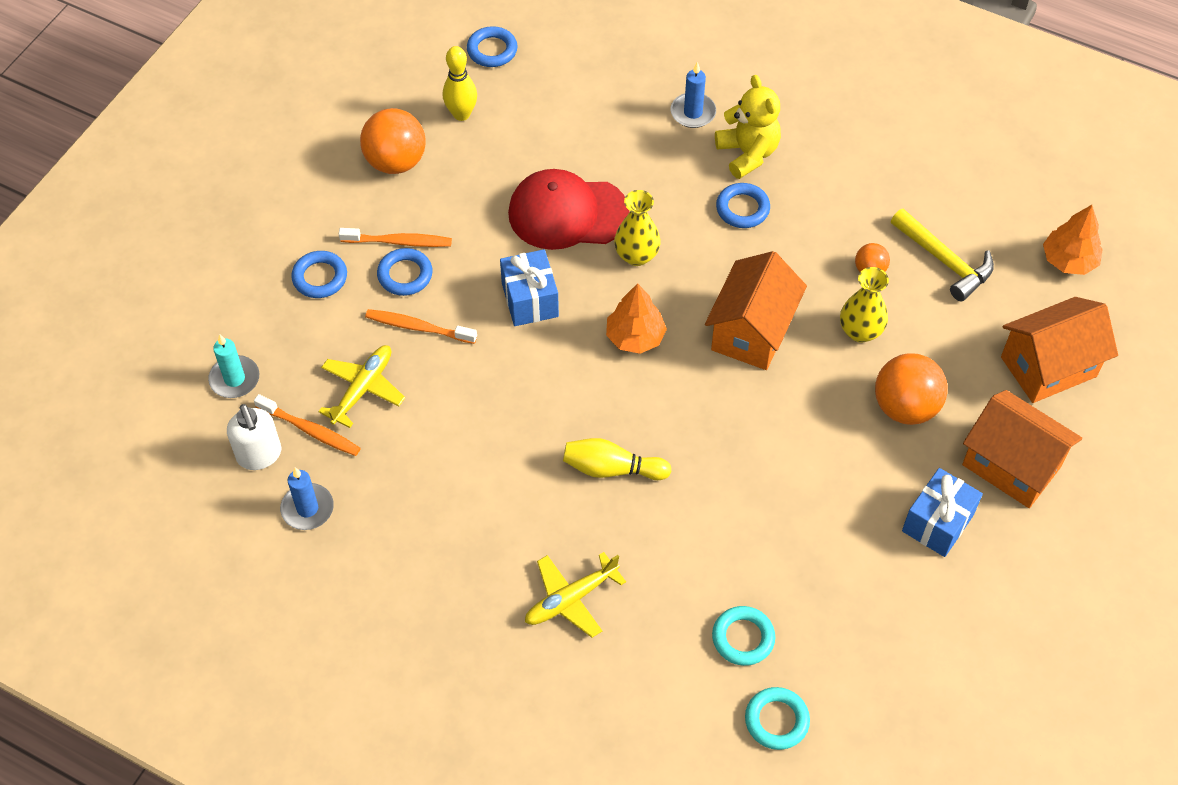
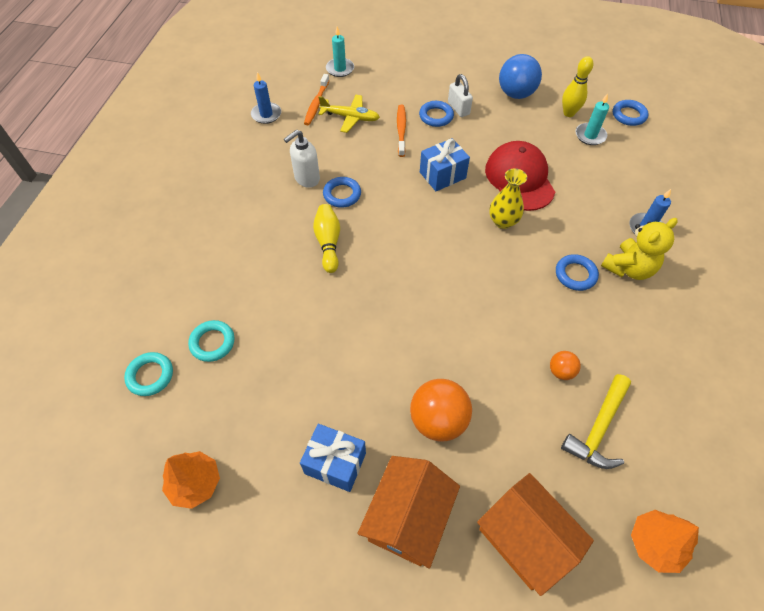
camera: 75 degrees right, 0 degrees up
white soap dispenser [227,404,282,470] -> white soap dispenser moved to [284,129,320,188]
blue ring [291,251,347,298] -> blue ring moved to [323,177,361,208]
orange toothbrush [339,228,452,247] -> white padlock [448,74,473,117]
orange ball [360,108,426,174] -> blue ball [499,54,542,99]
yellow plane [525,552,626,638] -> none
orange tree [606,283,667,354] -> orange tree moved to [162,451,220,509]
orange house [705,251,807,370] -> none
yellow vase [840,267,889,343] -> none
none -> turquoise candle [576,93,609,145]

